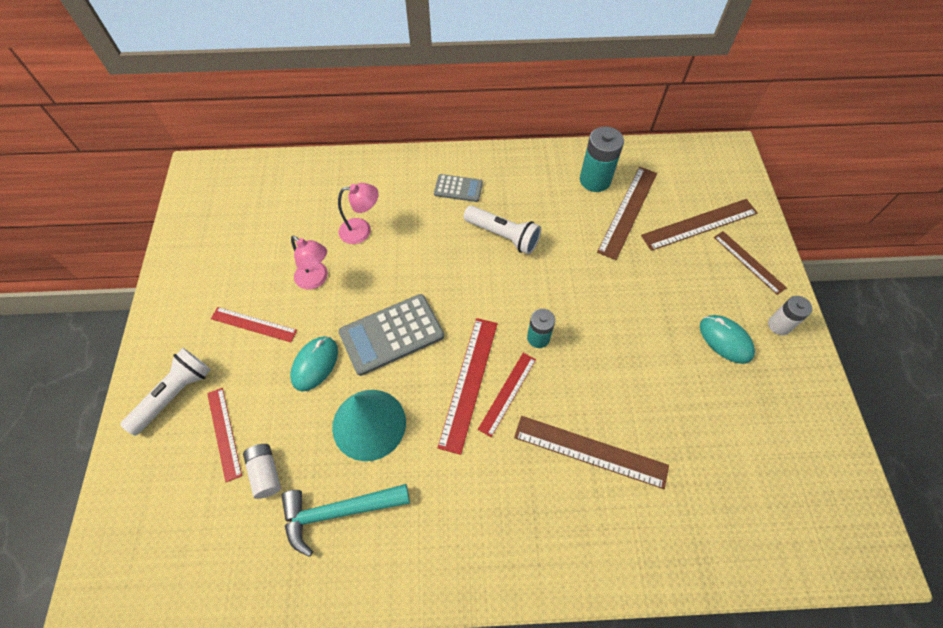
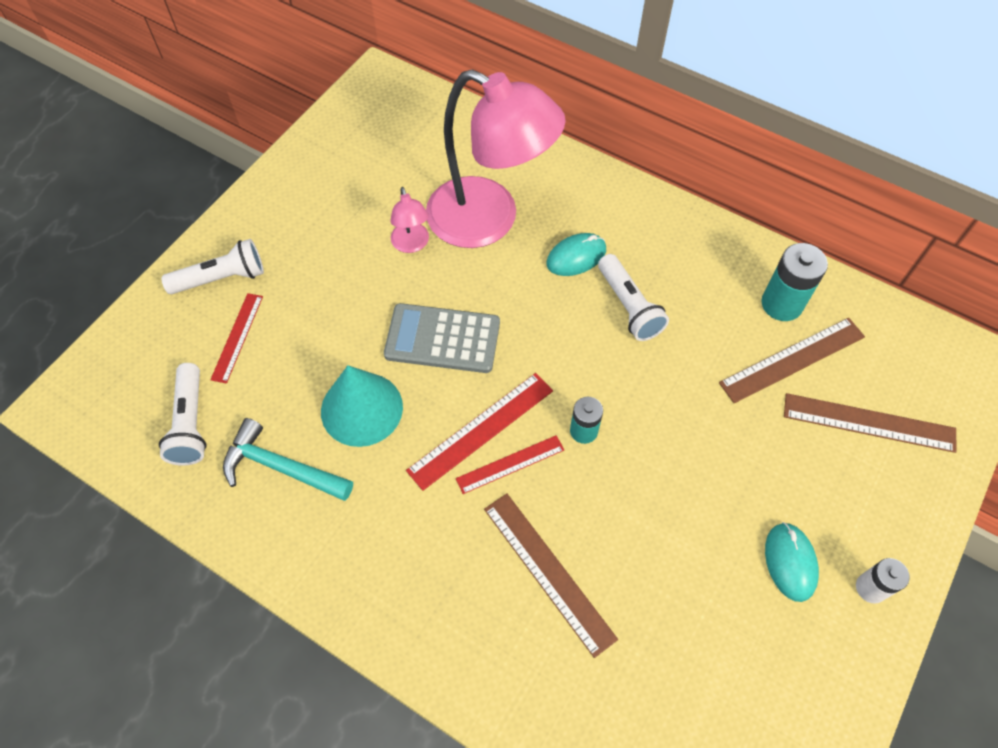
camera: 35 degrees right, 0 degrees up
red ruler [211,307,297,342] -> none
white battery [243,444,281,499] -> none
turquoise mouse [290,336,338,391] -> turquoise mouse moved to [546,233,606,276]
pink lamp [338,183,379,244] -> pink lamp [426,69,566,248], size x2.40
grey calculator [434,174,483,202] -> none
brown ruler [714,231,787,295] -> none
none -> white flashlight [159,363,207,466]

